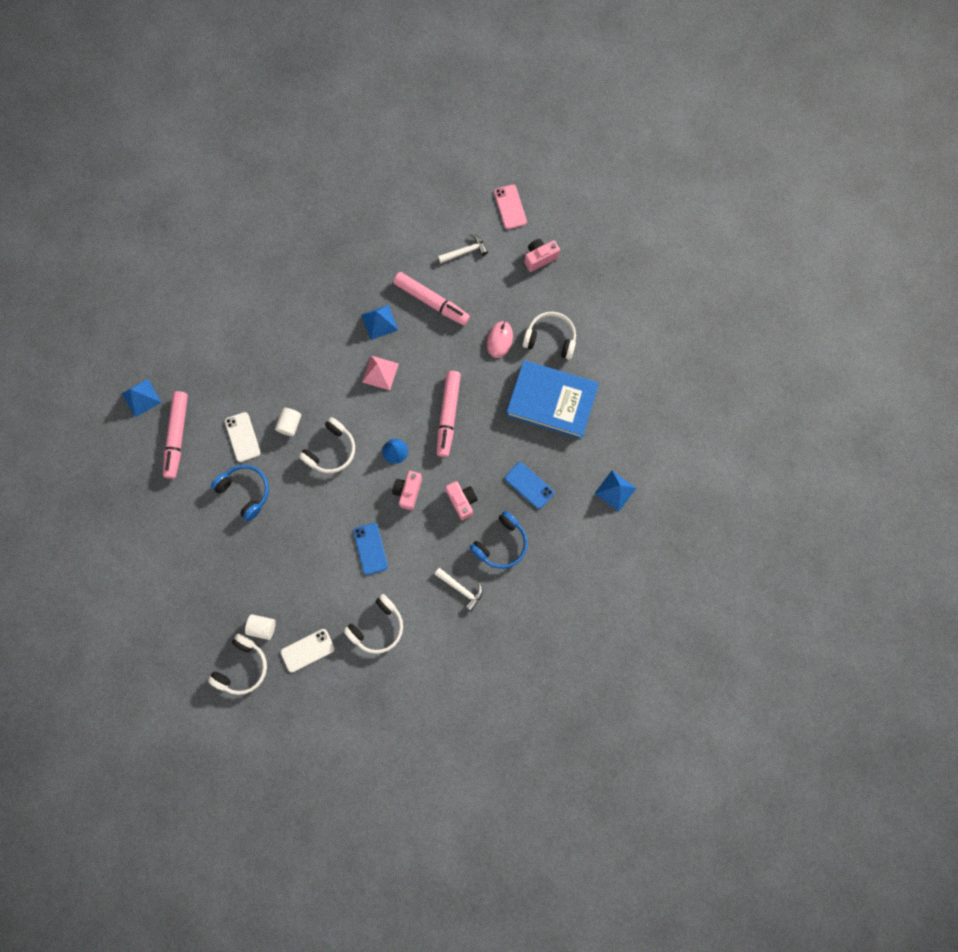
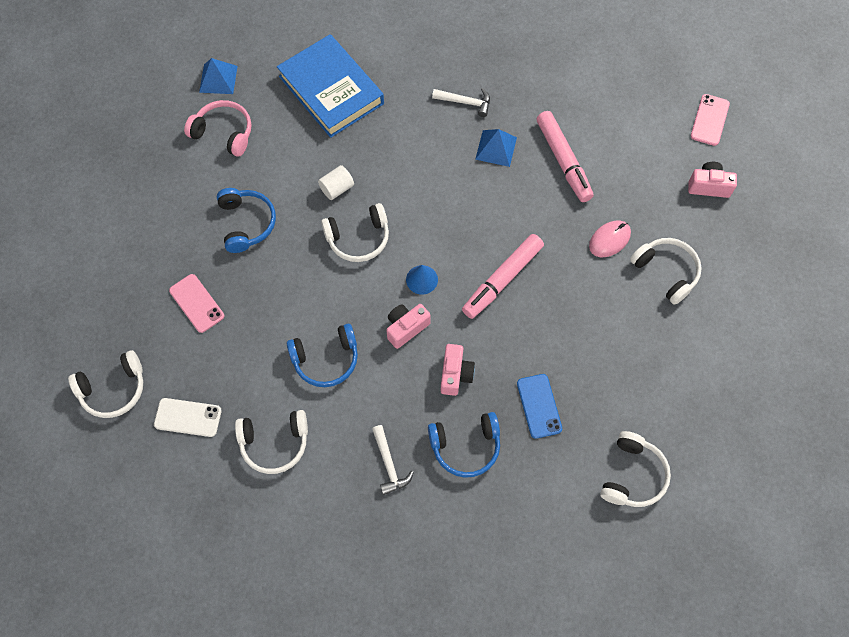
camera: 35 degrees right, 10 degrees down
pink marker [163,391,188,479] -> pink headphones [184,100,252,157]
white phone [225,412,261,462] -> none
white cylinder [245,614,276,640] -> none
blue phone [353,523,388,575] -> blue headphones [287,324,358,387]
pink pyramid [362,356,399,390] -> none
white hammer [438,234,488,263] -> white hammer moved to [432,88,490,117]
blue book [506,360,599,439] -> blue book moved to [277,34,384,138]
blue pyramid [594,471,636,511] -> white headphones [600,431,671,507]
none -> pink phone [169,274,224,333]

